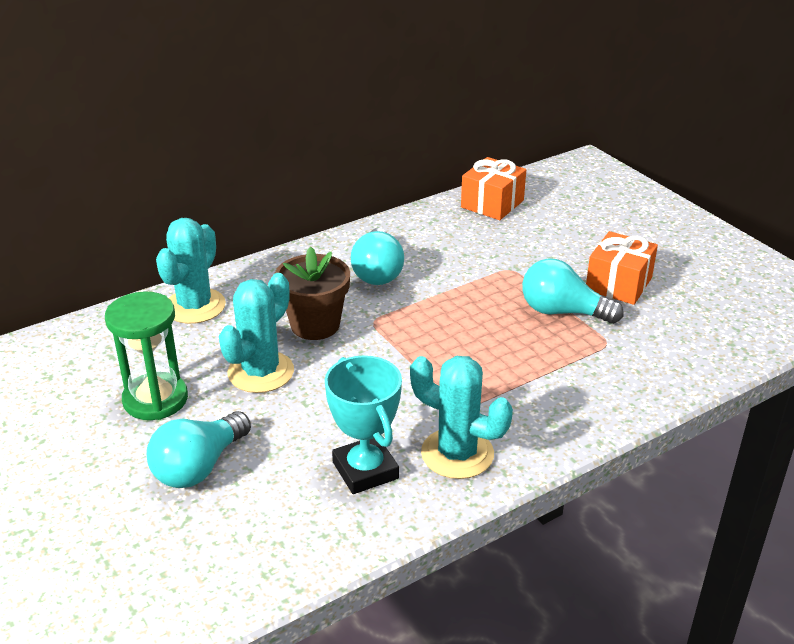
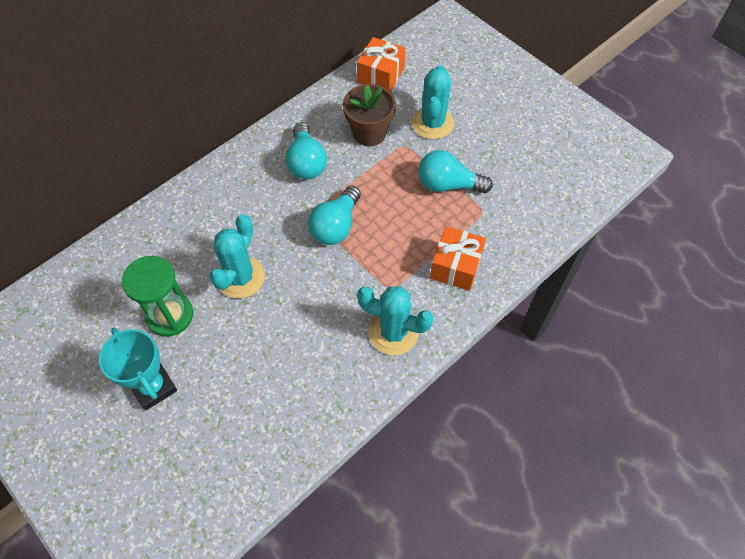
camera: 10 degrees left, 25 degrees up
turquoise light bulb [146,411,251,488] -> turquoise light bulb moved to [308,186,361,245]
turquoise cactus [156,218,226,324] -> turquoise cactus moved to [412,65,454,139]
brown flower pot [275,246,350,340] -> brown flower pot moved to [343,84,396,146]
turquoise trophy [325,355,402,494] -> turquoise trophy moved to [99,328,177,411]
orange gift [586,231,658,305] -> orange gift moved to [430,226,486,291]

